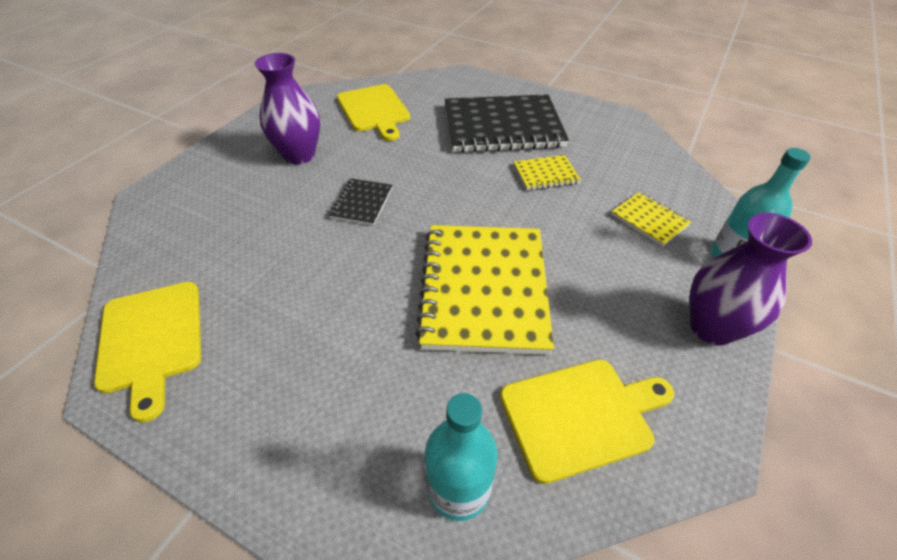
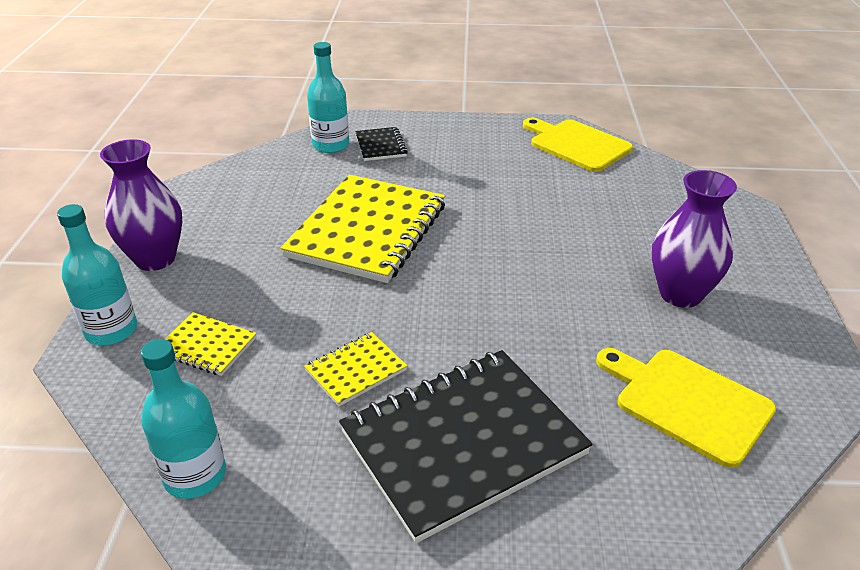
camera: 155 degrees right, 10 degrees down
black notebook [329,178,392,226] -> black notebook moved to [355,127,408,161]
yellow notebook [415,225,554,355] -> yellow notebook turned 45 degrees clockwise [280,175,445,283]
yellow cutting board [500,359,674,484] -> none
none -> turquoise bottle [141,339,226,499]

